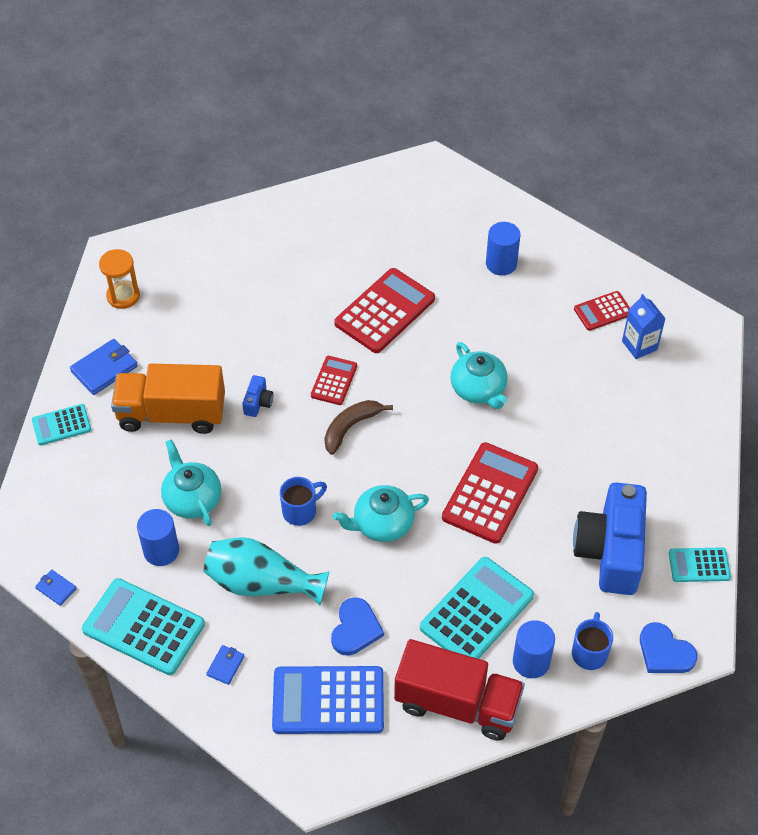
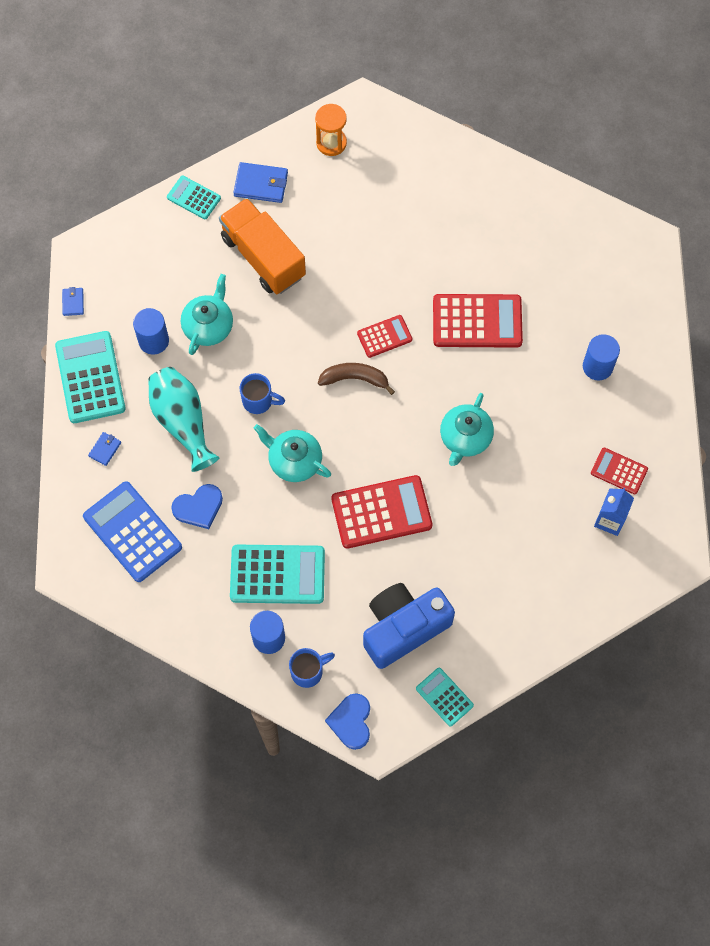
camera: 50 degrees right, 15 degrees up
blue wallet [206,645,245,685] -> blue wallet turned 45 degrees counterclockwise [88,432,121,466]
blue camera [242,375,273,417] -> none
red truck [394,639,525,740] -> none

